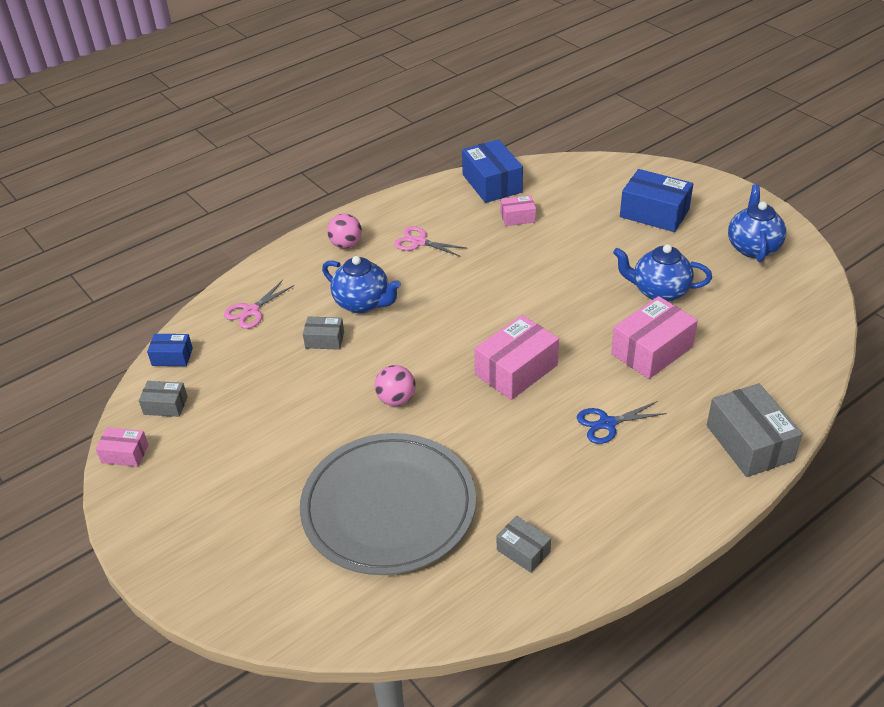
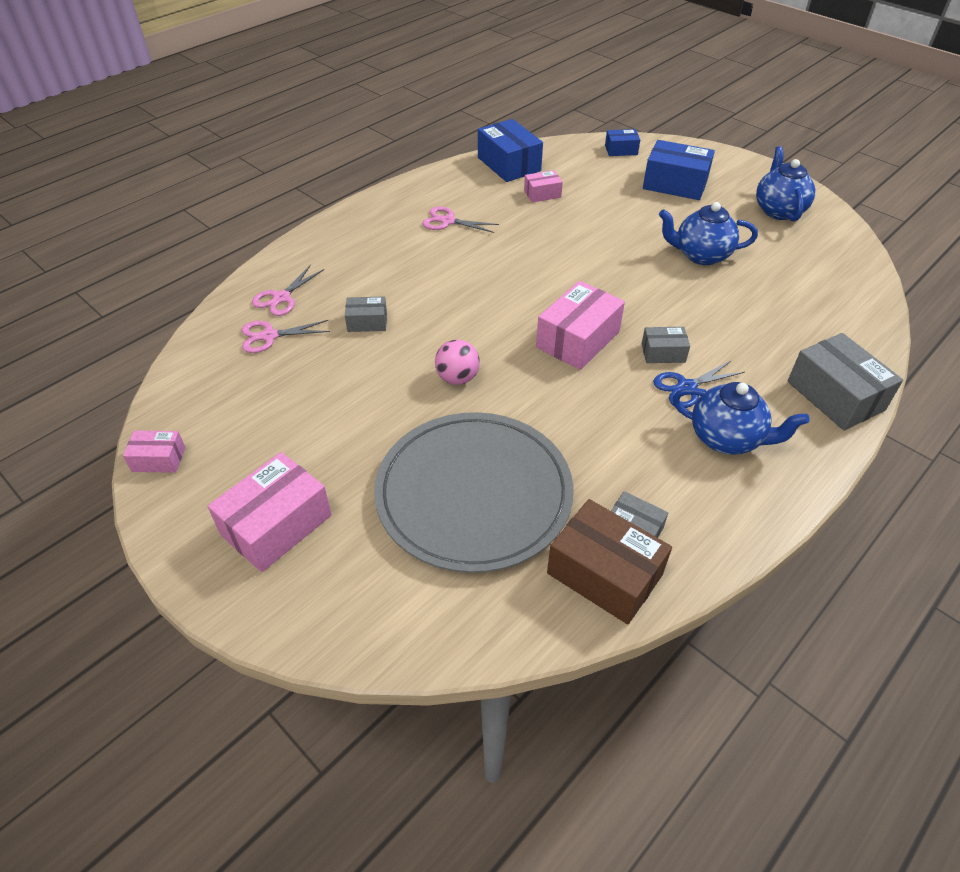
camera: 10 degrees left, 5 degrees up
grey box [139,381,188,417] -> grey box moved to [641,327,690,363]
blue box [147,334,193,366] -> blue box moved to [605,129,640,156]
blue teapot [322,256,401,313] -> blue teapot moved to [672,382,810,455]
pink ball [327,214,362,249] -> none
pink box [611,296,698,379] -> pink box moved to [207,452,332,572]
none -> pink scissors [242,320,330,353]
none -> brown box [547,499,672,624]

